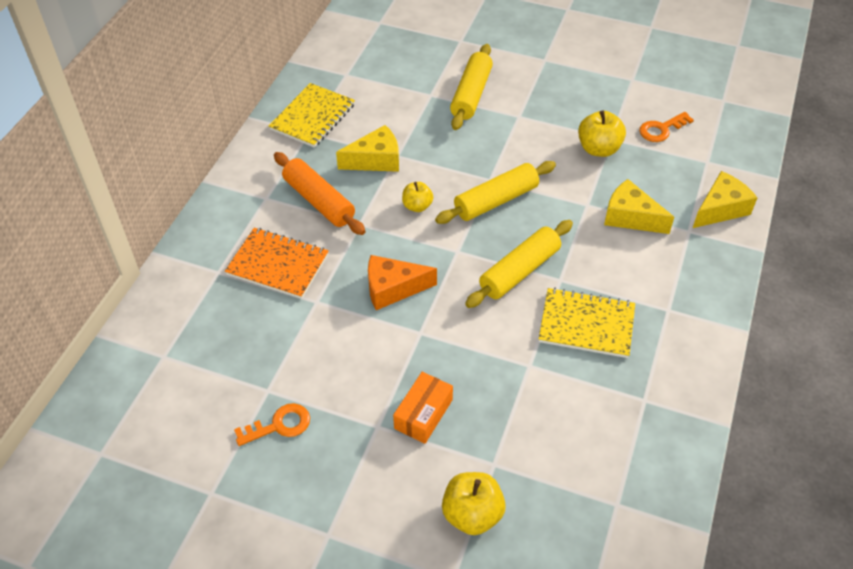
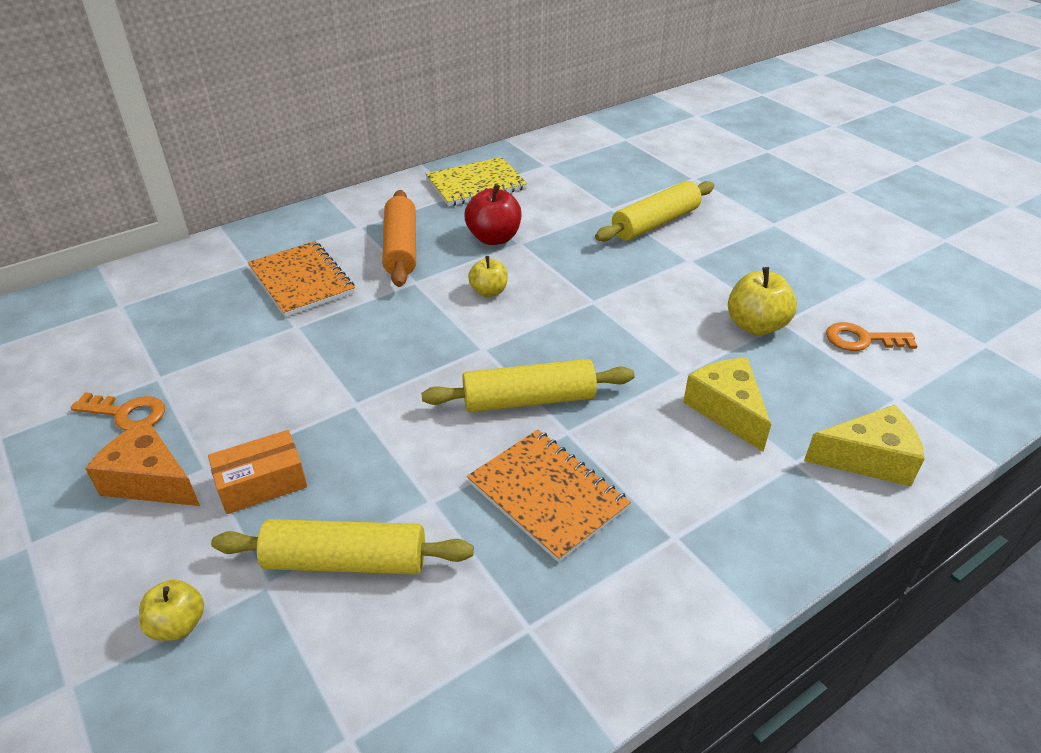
camera: 35 degrees right, 10 degrees down
yellow cheese [336,125,399,172] -> red apple [465,184,522,245]
orange cheese [368,255,437,310] -> orange cheese moved to [85,419,200,506]
yellow rolling pin [435,161,556,224] -> yellow rolling pin moved to [211,519,474,574]
yellow apple [442,472,506,535] -> yellow apple [139,579,204,641], size x0.64
yellow notebook [539,288,635,358] -> orange notebook [467,430,631,563]

